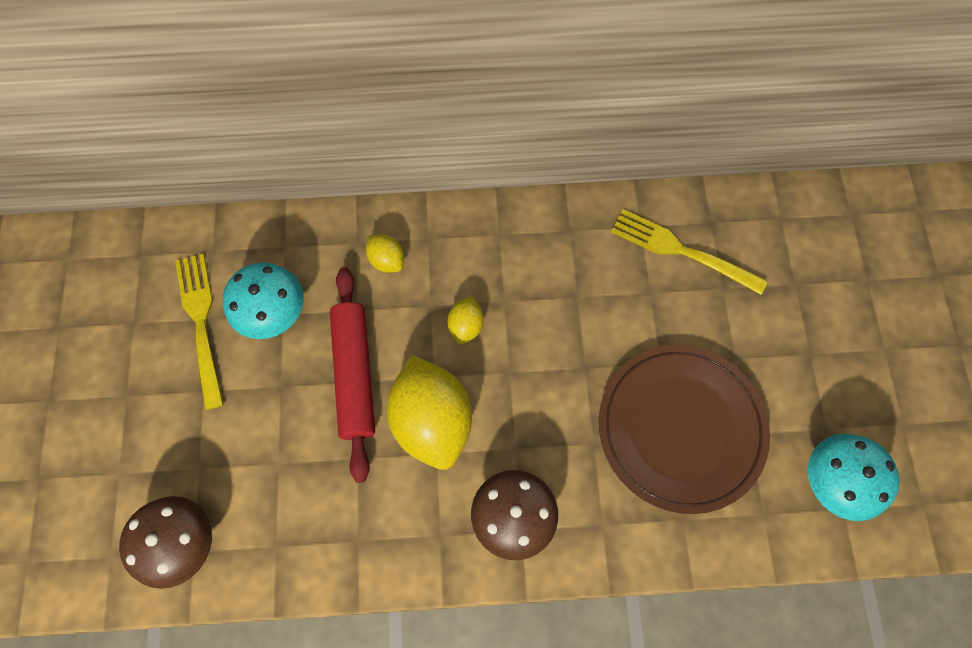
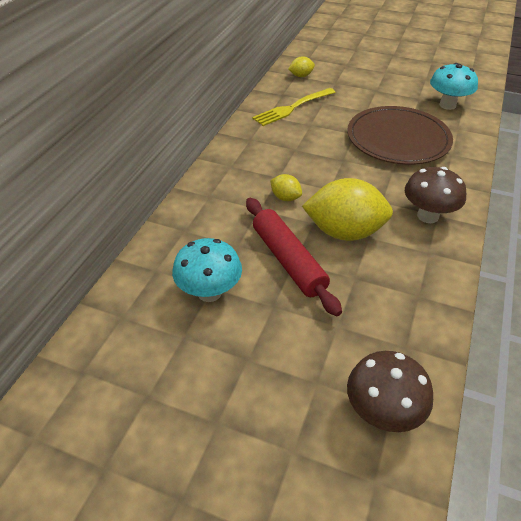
camera: 65 degrees left, 25 degrees down
yellow fork [175,254,224,410] -> none
red rolling pin [330,267,375,483] -> red rolling pin turned 45 degrees clockwise [246,198,342,316]
yellow lemon [366,234,404,273] -> yellow lemon moved to [288,56,315,77]

